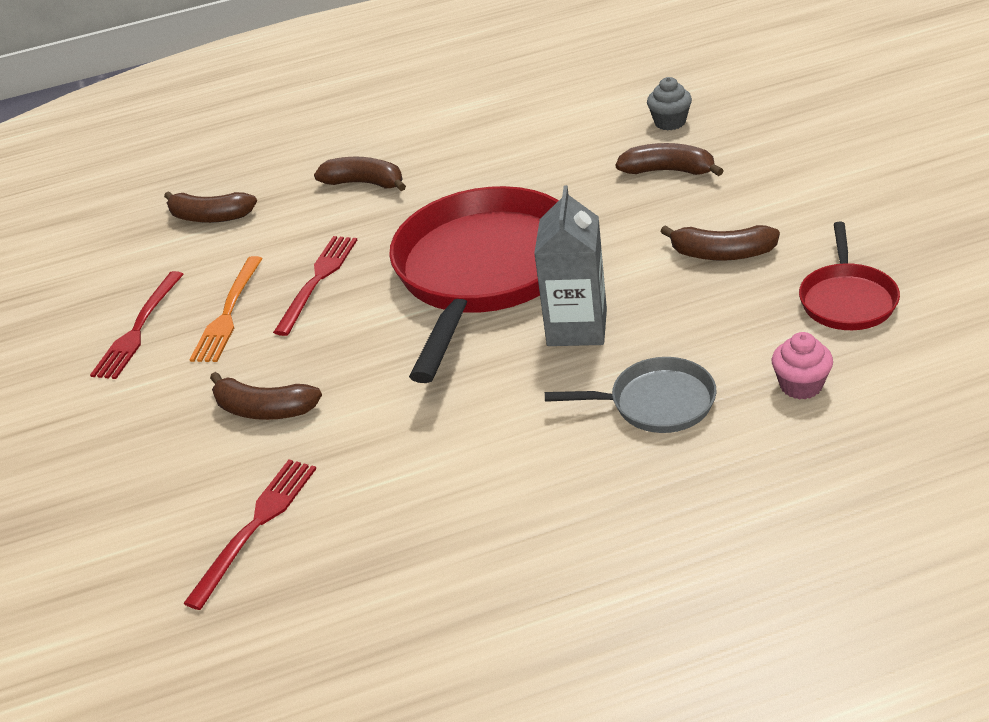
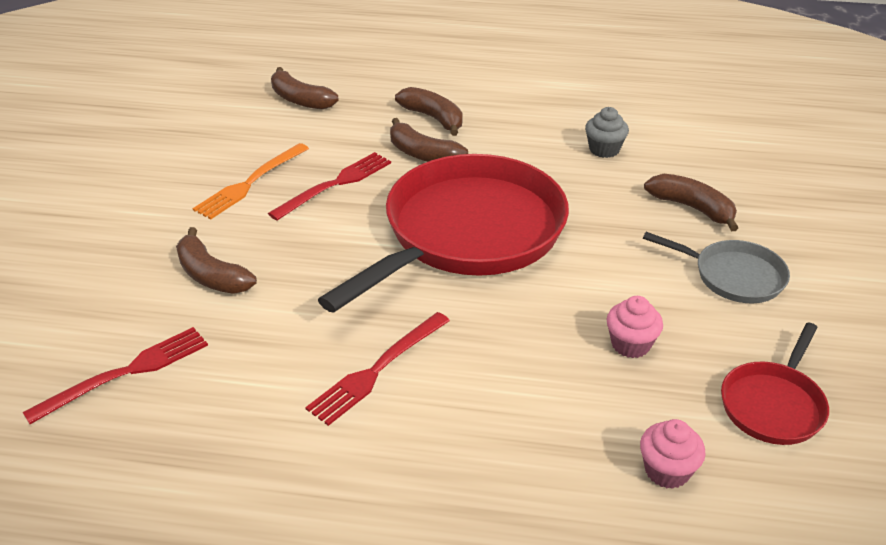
camera: 20 degrees right, 0 degrees up
red fork [90,271,184,379] -> red fork moved to [305,312,450,426]
grey carton [534,185,607,346] -> none
grey pan [545,357,717,433] -> grey pan moved to [643,232,790,303]
grey cupcake [647,77,692,130] -> grey cupcake moved to [585,107,629,158]
brown banana [660,225,780,261] -> brown banana moved to [390,118,468,162]
none -> pink cupcake [607,296,663,358]

